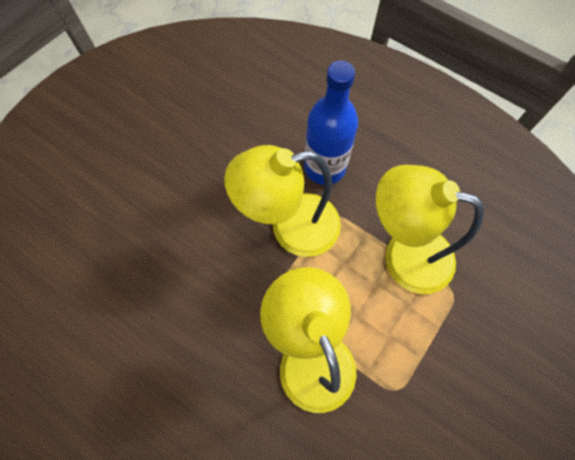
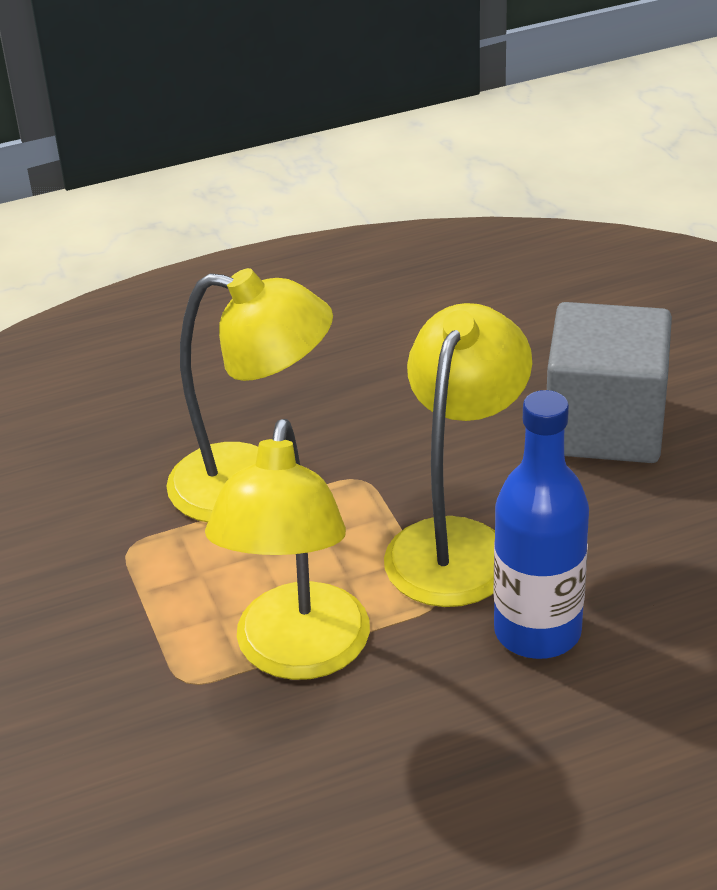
camera: 125 degrees right, 30 degrees down
yellow lamp [376,165,484,294] -> yellow lamp turned 135 degrees clockwise [205,419,370,680]
none -> grey cube [547,302,672,463]

